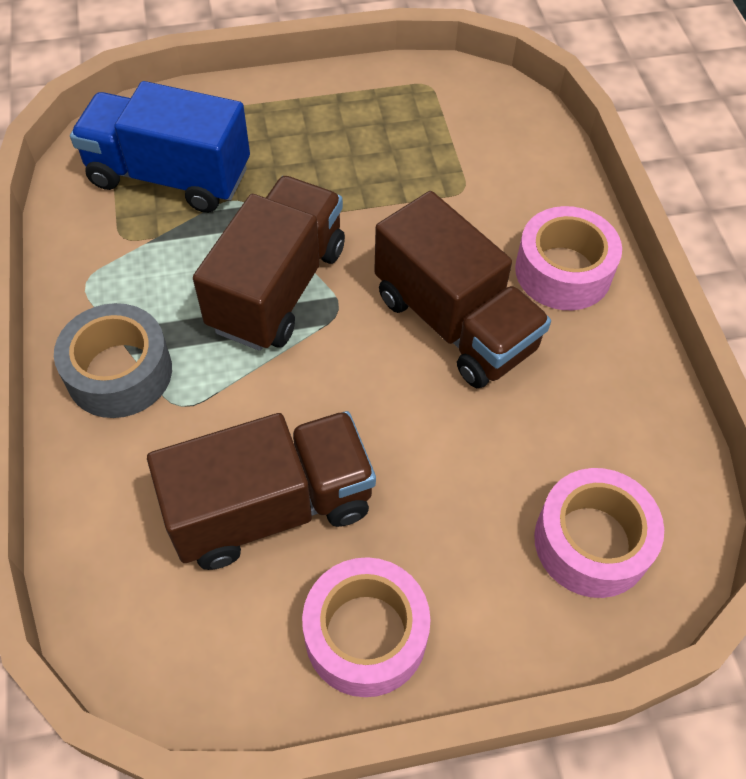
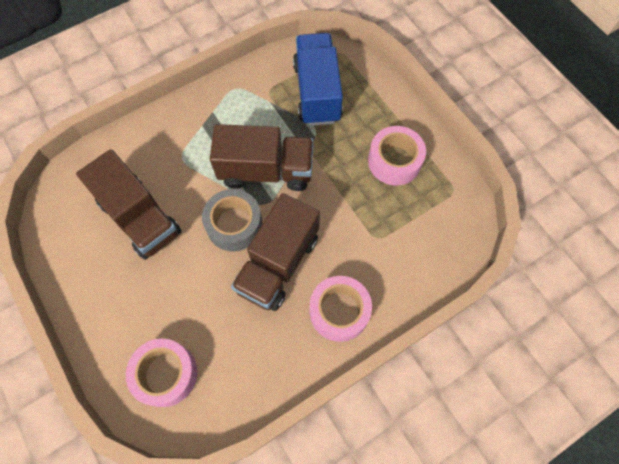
camera: 70 degrees right, 10 degrees up
grey tape [54,303,172,418] -> grey tape moved to [202,189,263,252]
pink tape [302,557,431,697] -> pink tape moved to [368,126,426,186]

